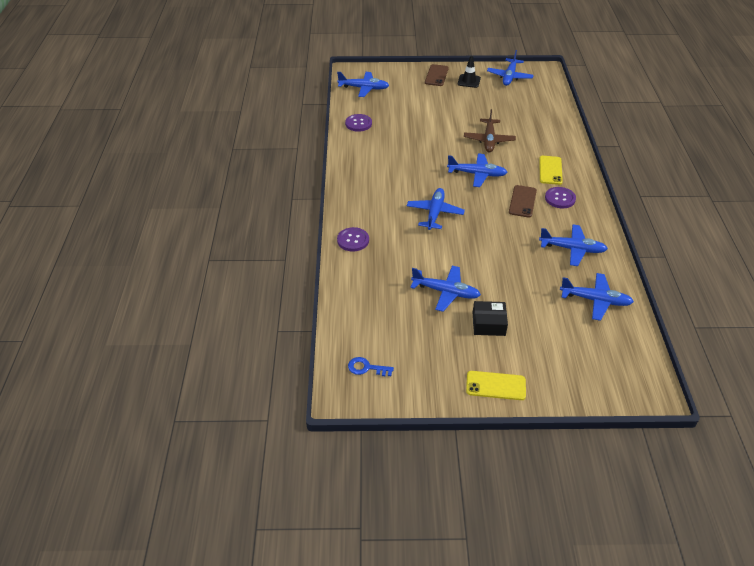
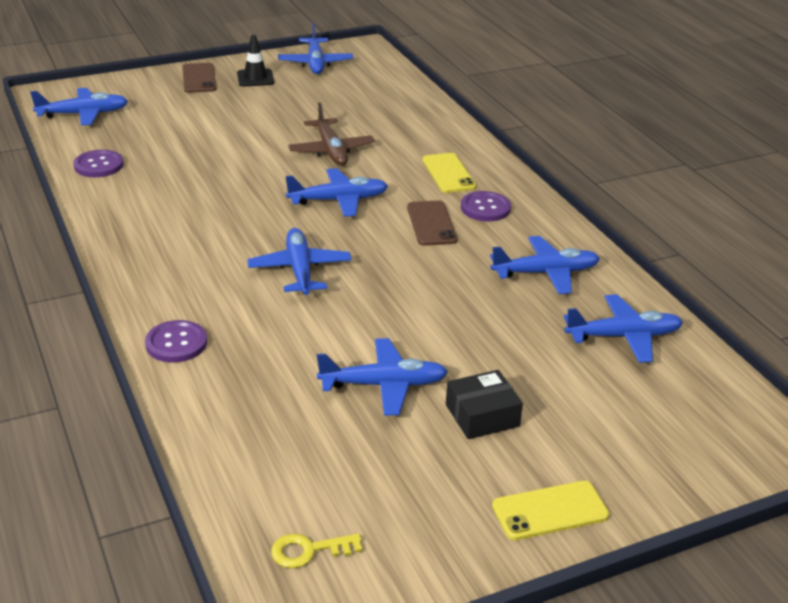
camera: 25 degrees left, 10 degrees down
blue key [348,357,394,376] -> yellow key [271,533,362,568]

